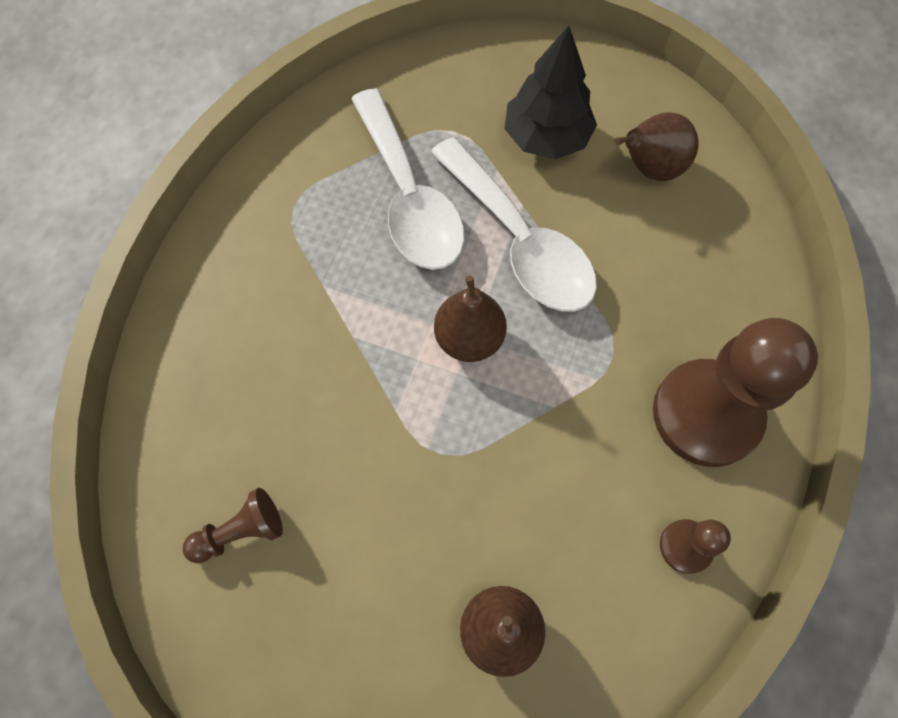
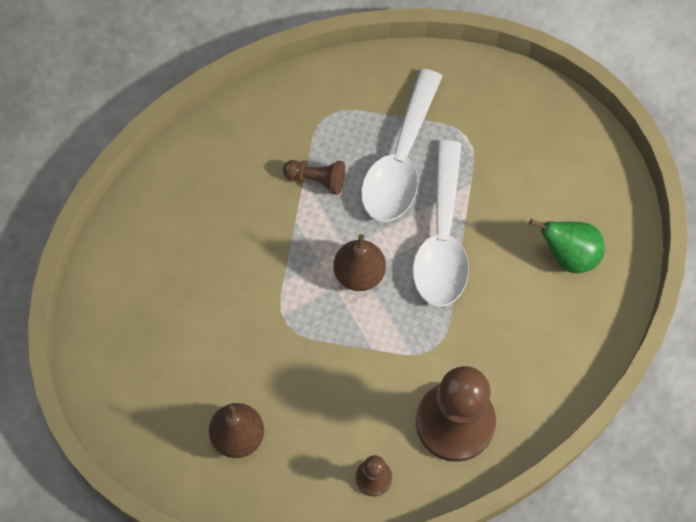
camera: 40 degrees right, 0 degrees up
brown pawn [183,488,283,563] -> brown pawn moved to [283,160,345,195]
black tree [505,25,597,159] -> none
brown pear [614,112,699,181] -> green pear [530,219,605,273]

